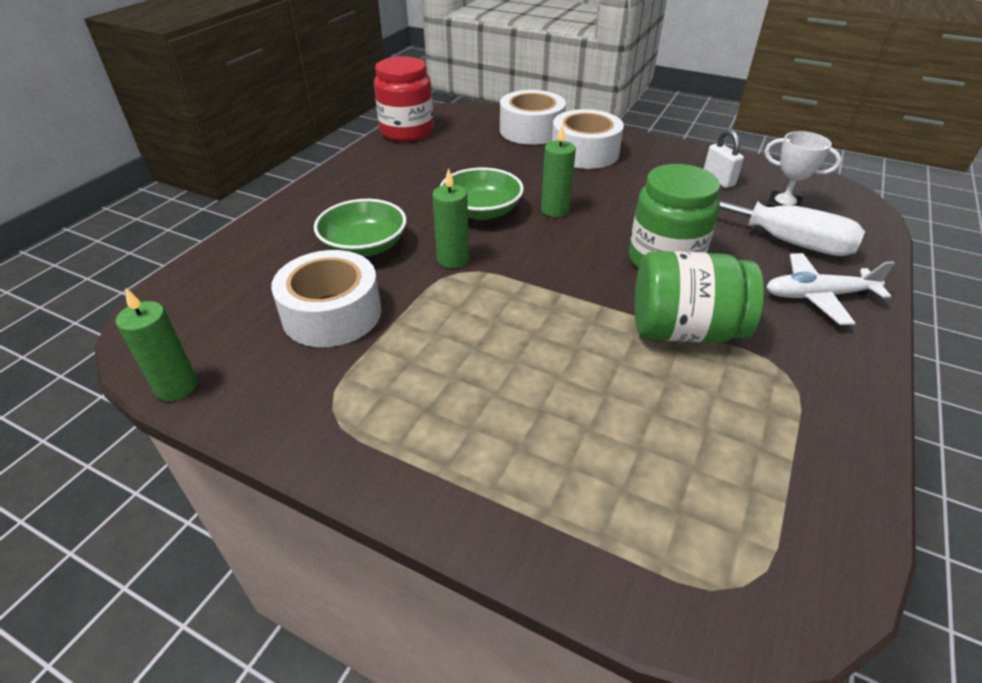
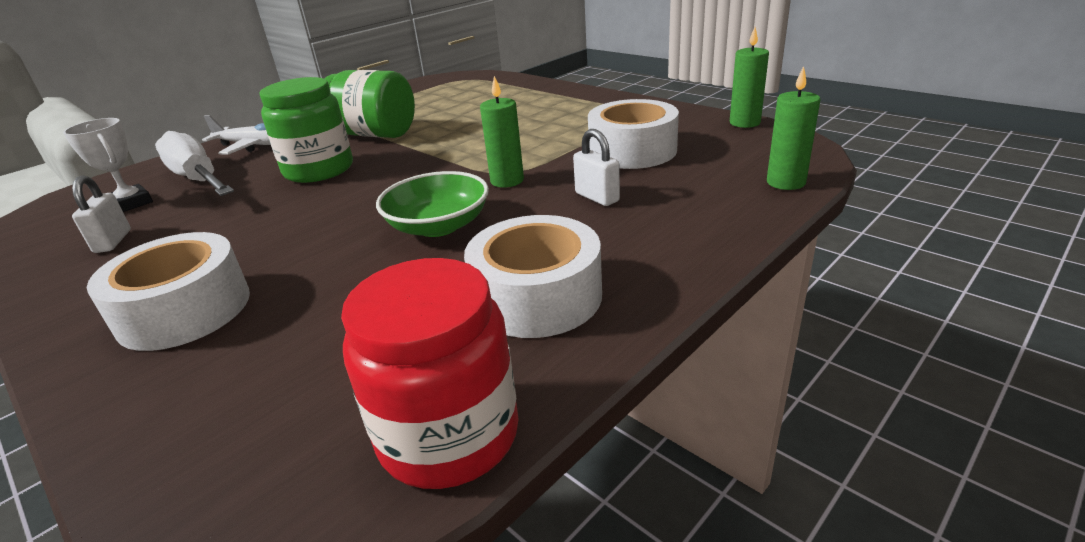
camera: 160 degrees left, 10 degrees down
green bowl [314,199,407,257] -> white padlock [573,129,620,206]
white tape [500,90,566,145] -> white tape moved to [464,215,602,338]
green candle [541,124,576,217] -> green candle moved to [767,66,821,190]

